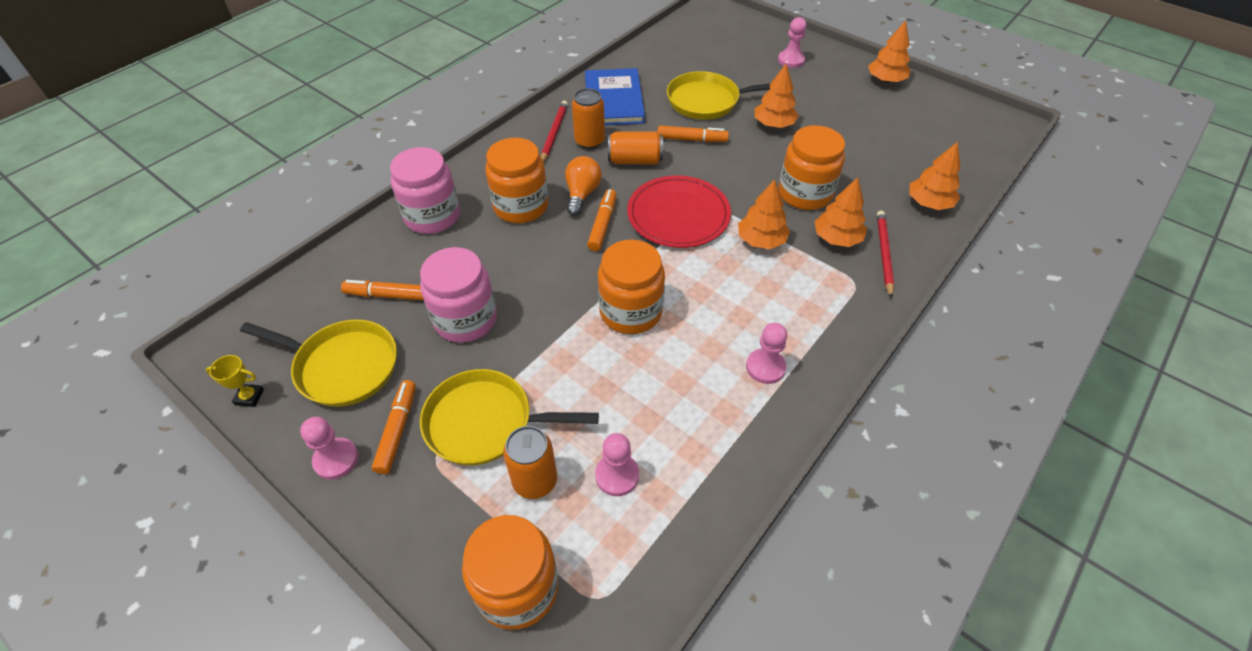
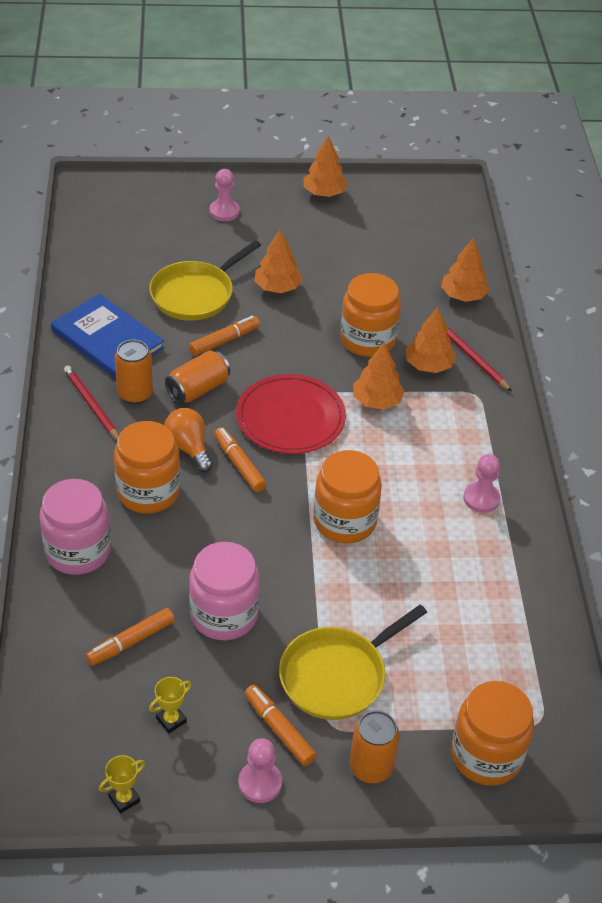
camera: 45 degrees left, 5 degrees down
yellow pan [240,319,397,407] -> yellow trophy [149,677,192,733]
orange can [503,426,557,499] -> orange can moved to [350,710,400,783]
pink pawn [595,433,639,496] -> none

